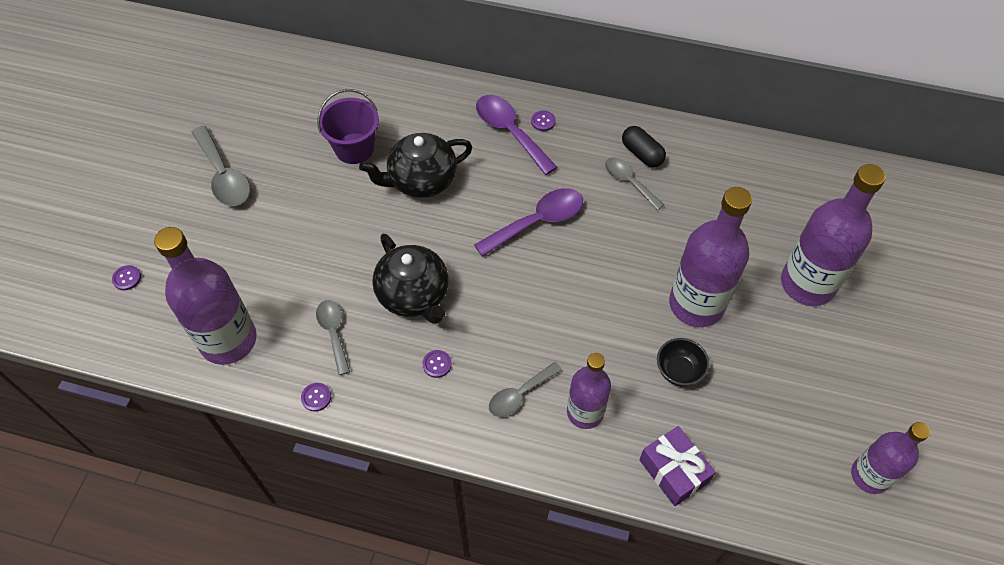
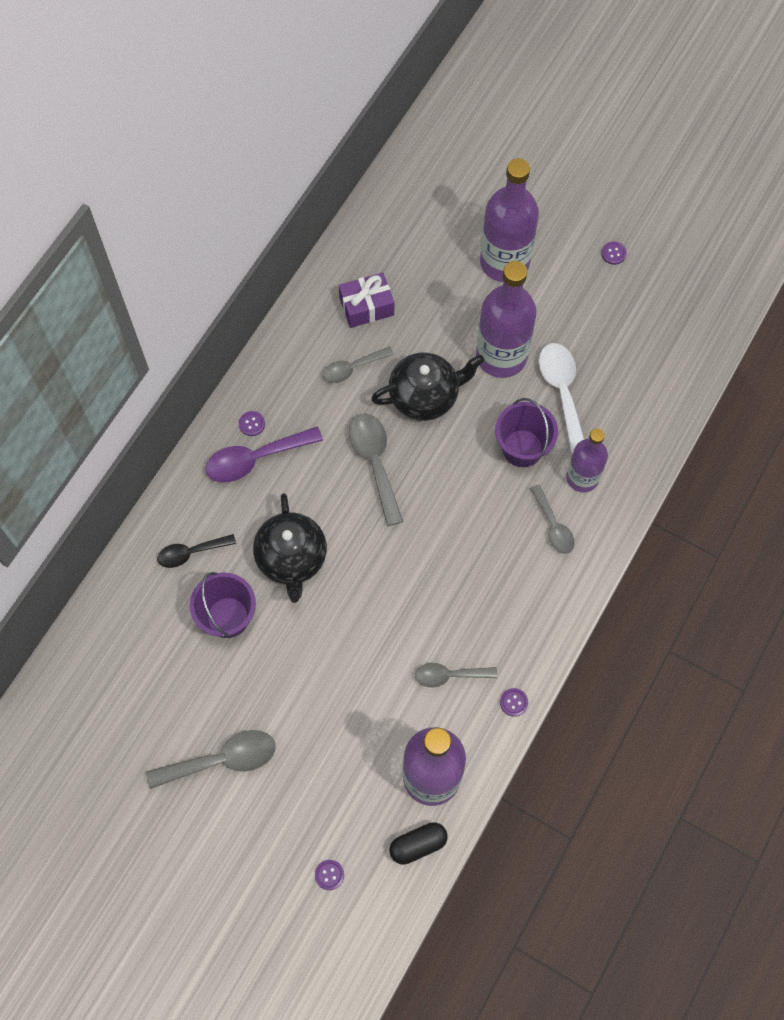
camera: 75 degrees left, 10 degrees up
black teapot [372,234,449,324] -> black teapot moved to [371,352,484,421]
purple button [422,350,452,378] -> purple button moved to [601,241,627,265]
purple spoon [474,188,583,257] -> grey spoon [349,413,403,526]
black capsule [622,126,666,167] -> black capsule moved to [389,822,447,865]
purple gift [639,426,716,506] -> purple gift moved to [339,272,394,328]
black bowl [657,338,710,386] -> white spoon [539,343,584,454]
purple bottle [851,422,930,494] -> none
none -> black spoon [157,534,236,568]
none -> purple bucket [495,398,558,467]

